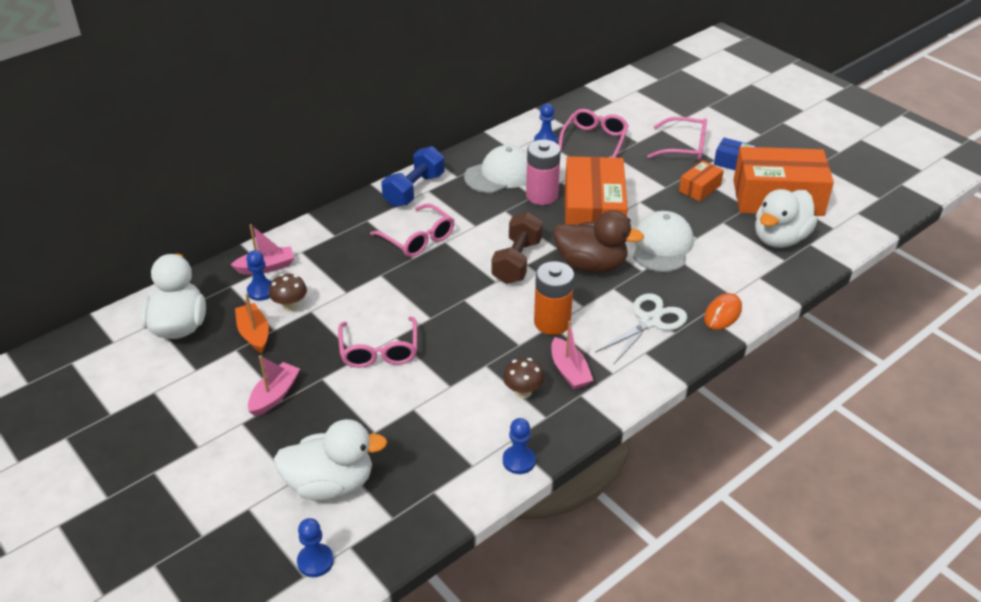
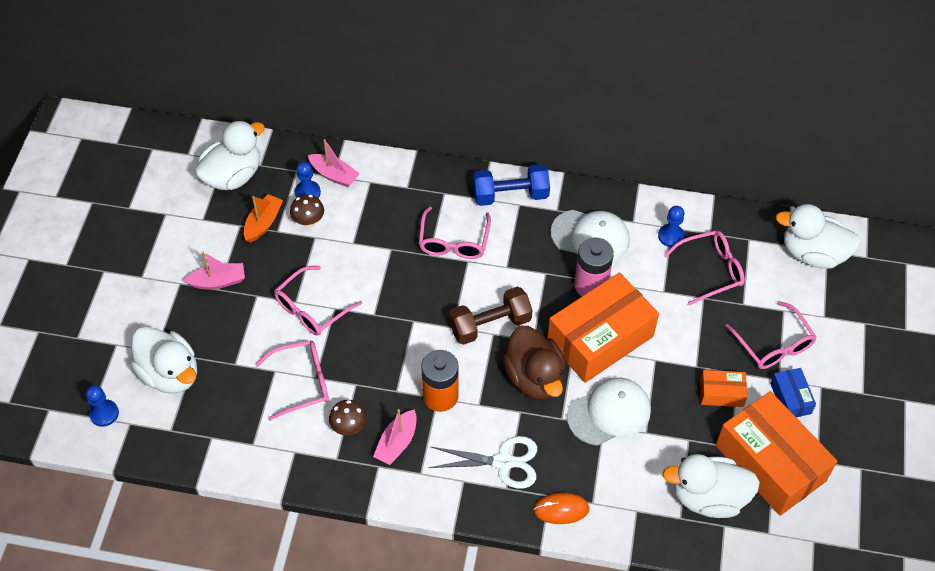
camera: 50 degrees right, 15 degrees up
blue pawn [503,418,536,474] -> none
none -> pink glasses [256,340,329,420]
none -> white duck [776,204,861,269]

